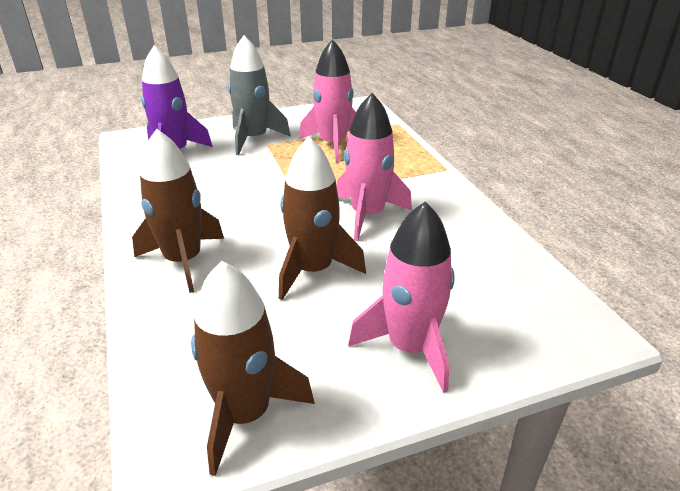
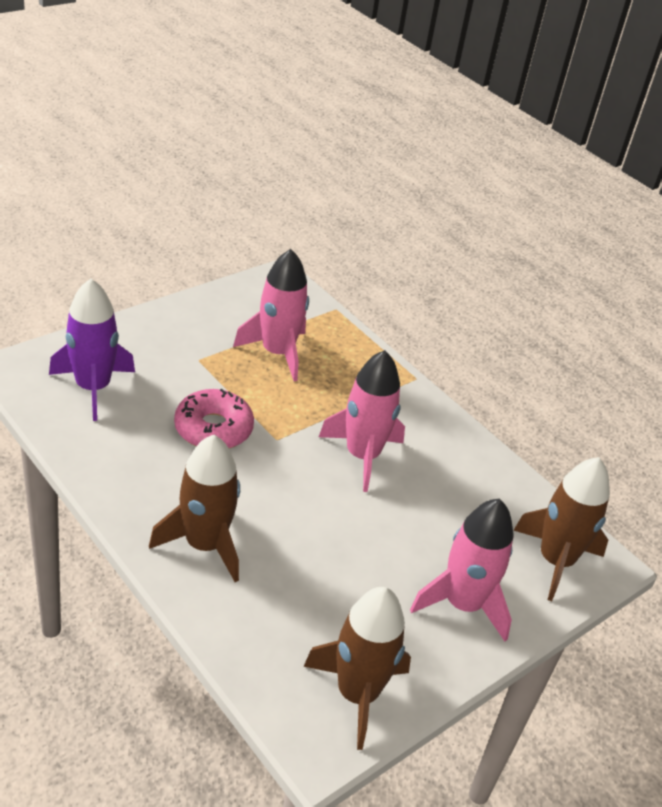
camera: 25 degrees left, 5 degrees up
grey rocket [228,35,291,155] -> none
brown rocket [279,137,366,300] -> brown rocket moved to [513,457,610,601]
none -> pink donut [174,389,254,448]

